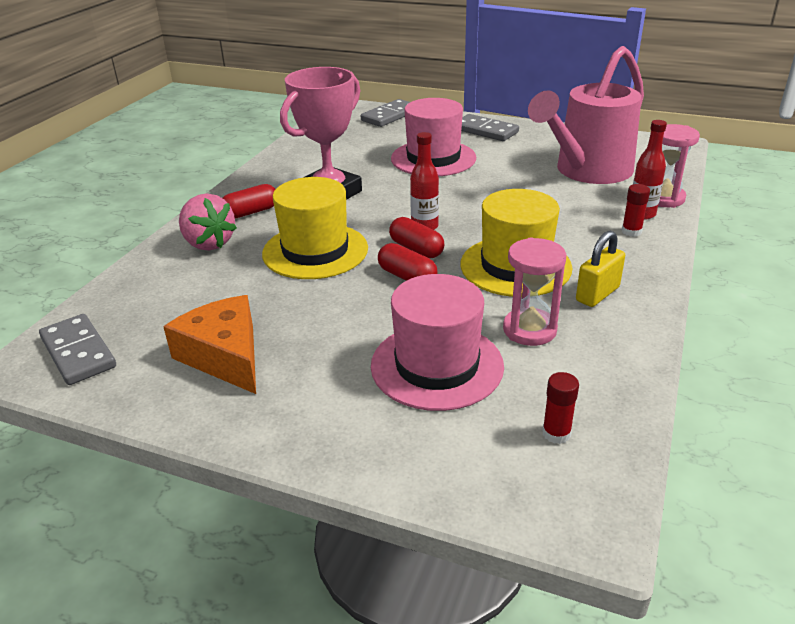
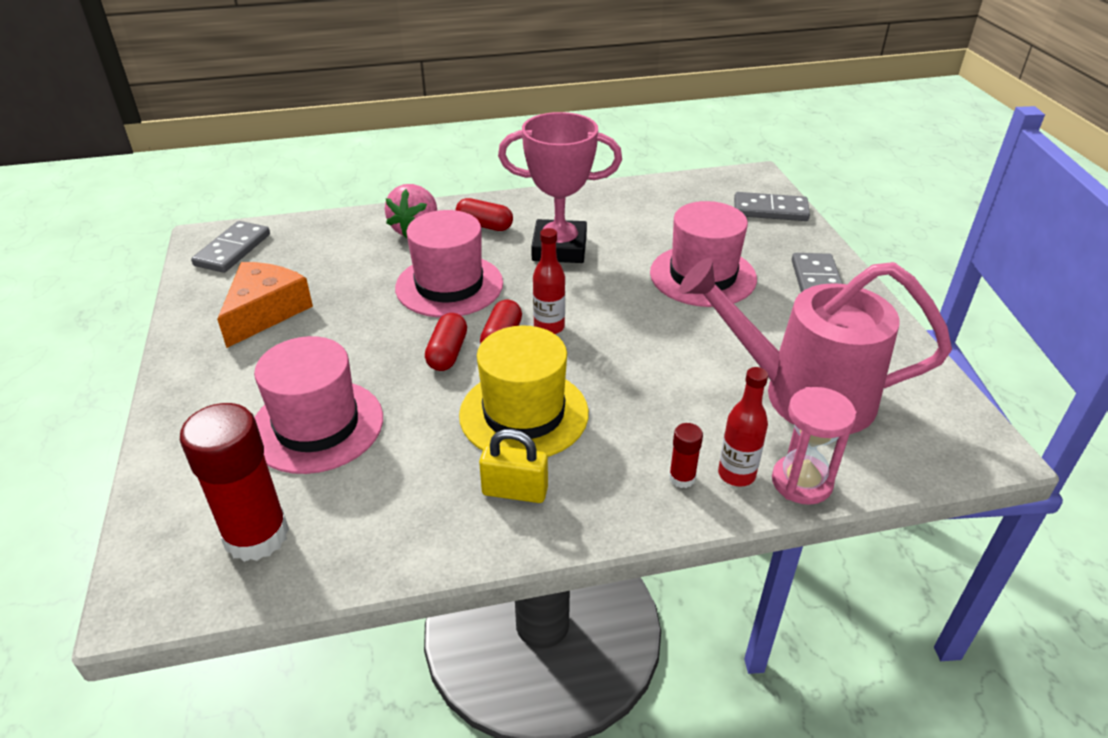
camera: 55 degrees right, 5 degrees up
yellow hat [262,177,368,279] -> pink hat [395,210,503,317]
pink hourglass [503,238,567,346] -> none
red glue stick [542,372,579,444] -> red glue stick [180,403,289,562], size x2.21

